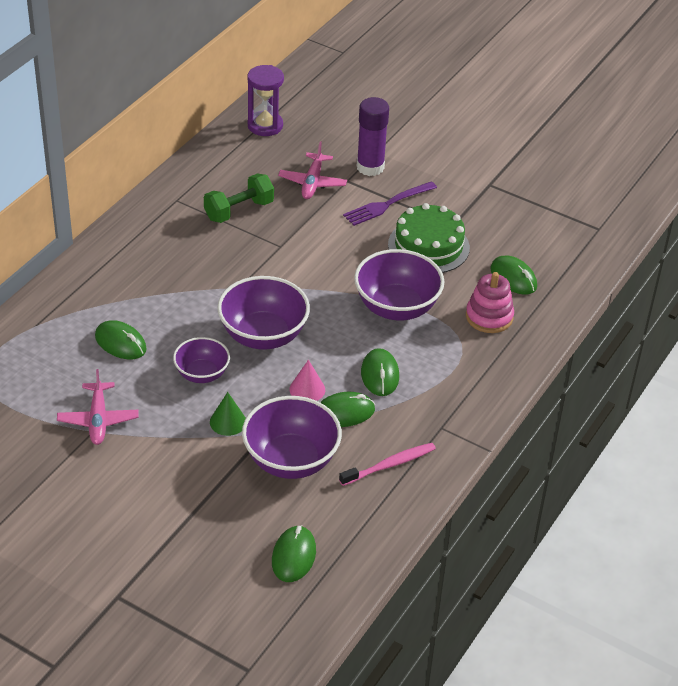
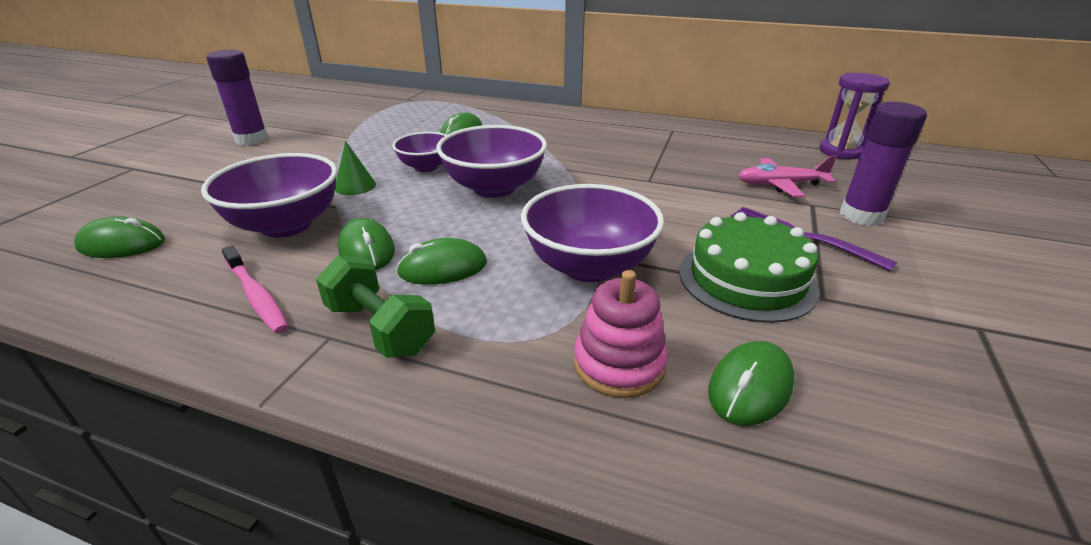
camera: 80 degrees right, 10 degrees down
pink plane [57,369,139,445] -> none
green dumbbell [204,174,274,223] -> green dumbbell moved to [316,255,435,358]
pink cone [289,360,325,401] -> none
none -> purple glue stick [206,50,268,146]

